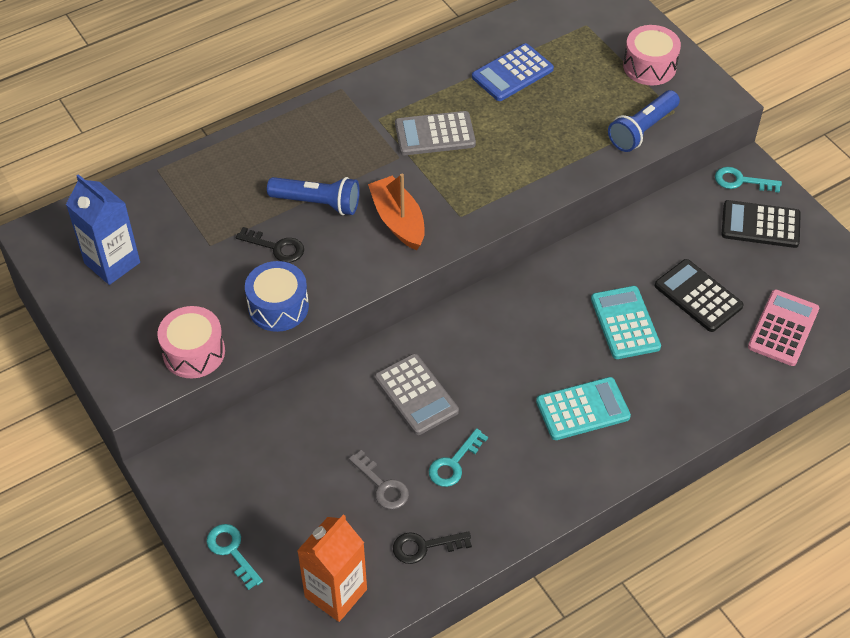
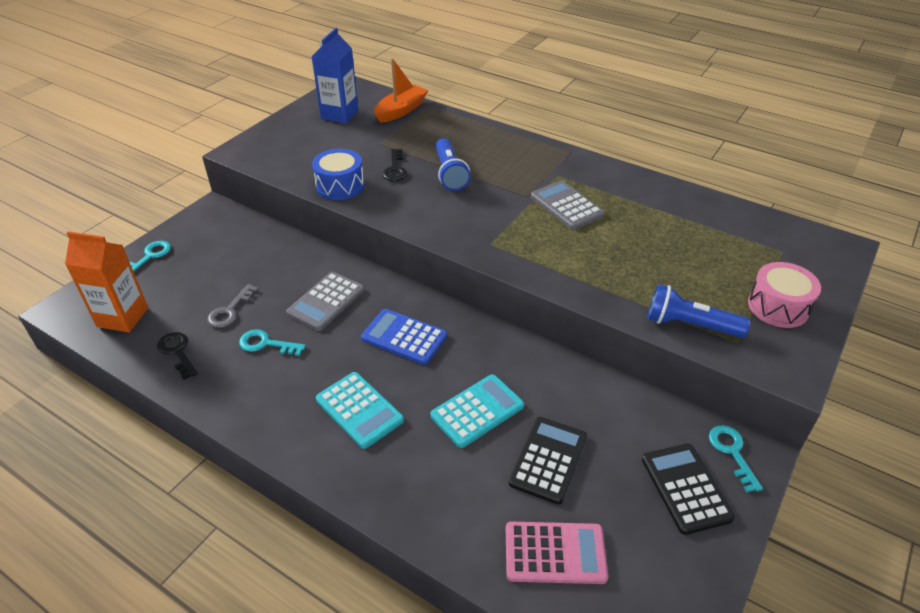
camera: 65 degrees right, 10 degrees down
pink drum [157,306,225,378] -> none
orange boat [368,174,425,250] -> orange boat moved to [374,58,428,123]
blue calculator [472,43,554,101] -> blue calculator moved to [361,309,447,365]

